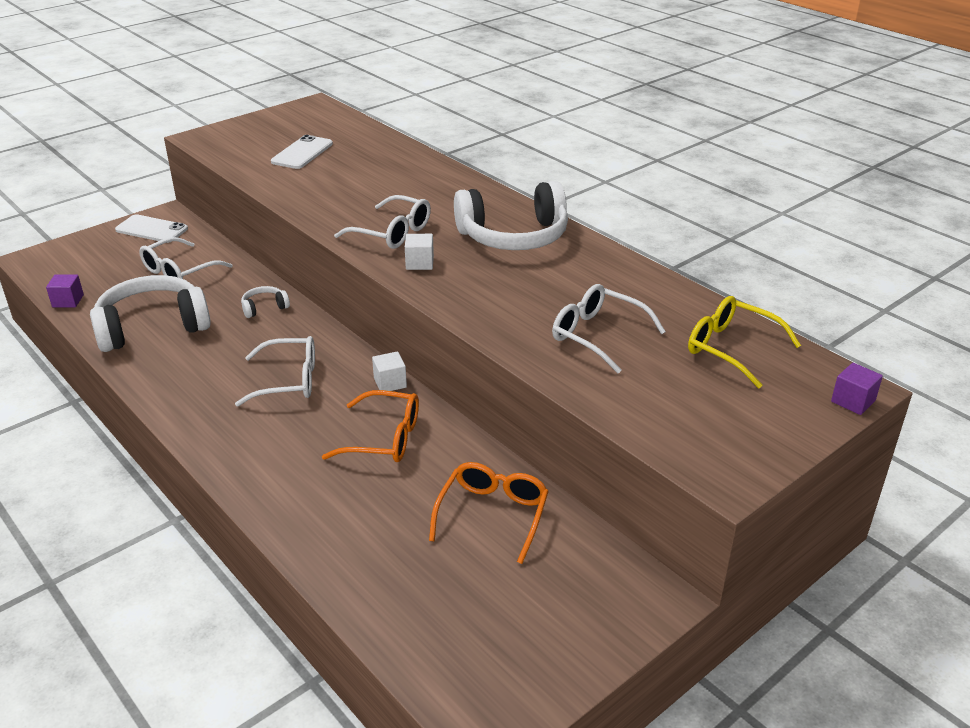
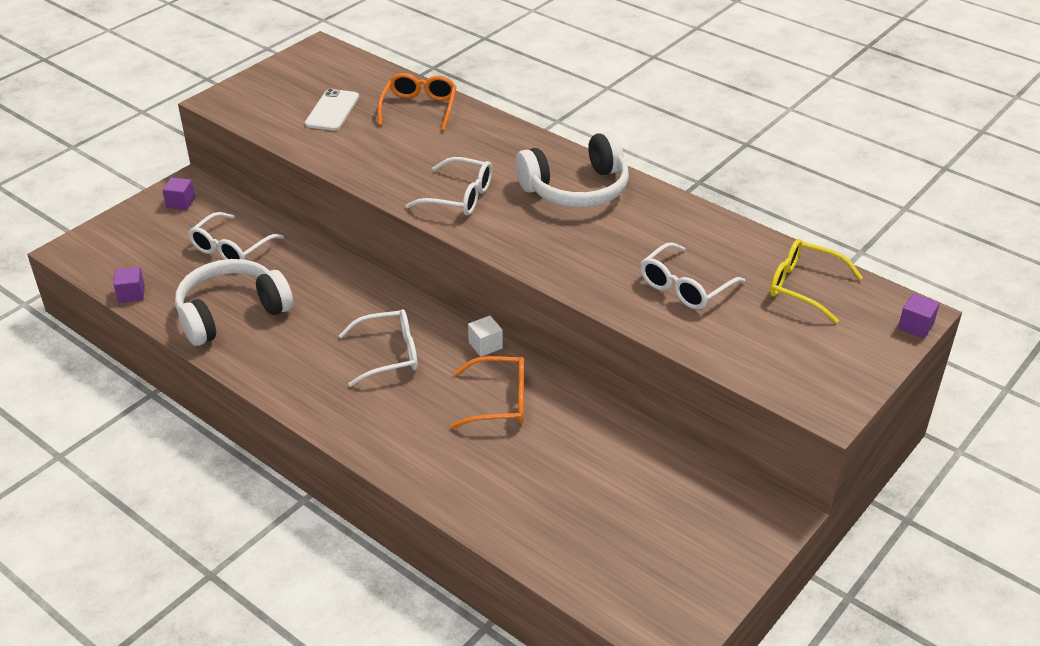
camera: 10 degrees left, 5 degrees up
white phone [115,214,188,243] -> purple cube [162,177,195,210]
white headphones [241,286,290,318] -> none
white cube [405,234,434,270] -> none
orange glasses [429,462,549,564] -> orange glasses moved to [378,73,457,131]
white glasses [552,284,666,374] -> white glasses turned 75 degrees counterclockwise [640,242,745,310]

